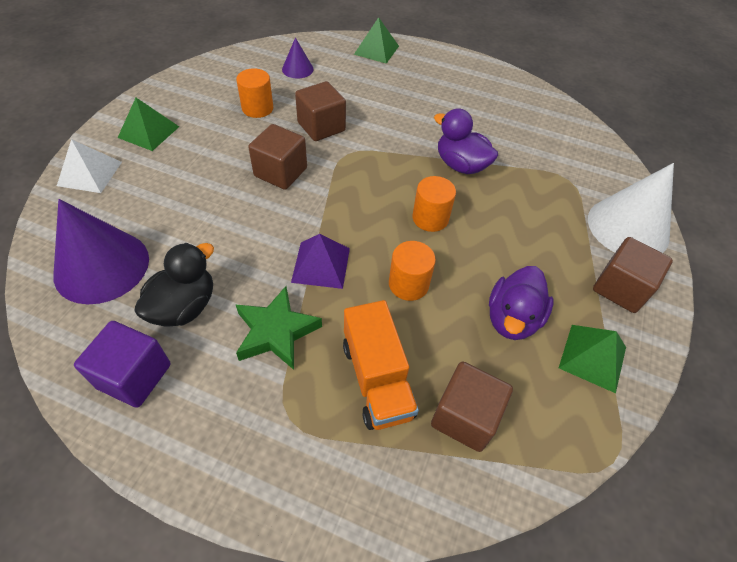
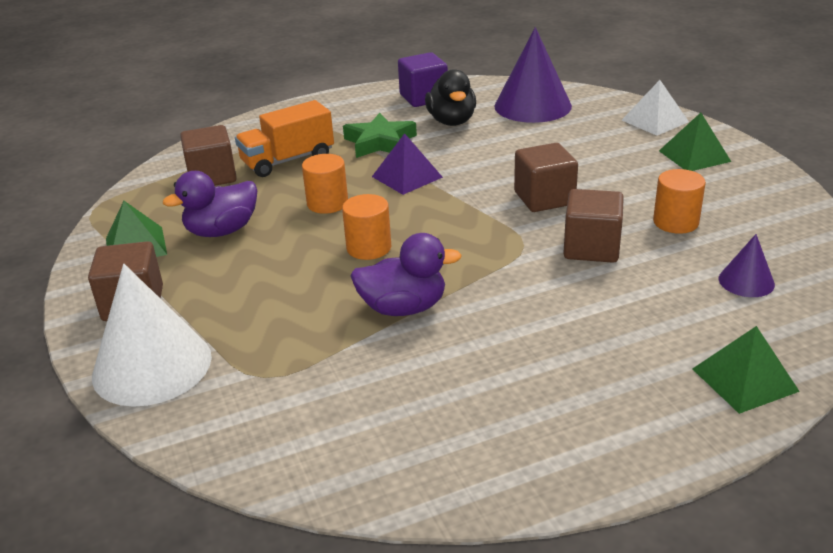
camera: 140 degrees right, 20 degrees down
orange truck [343,300,419,430] -> orange truck turned 60 degrees counterclockwise [235,100,334,177]
purple duck [489,266,554,340] -> purple duck turned 105 degrees counterclockwise [163,171,257,237]

